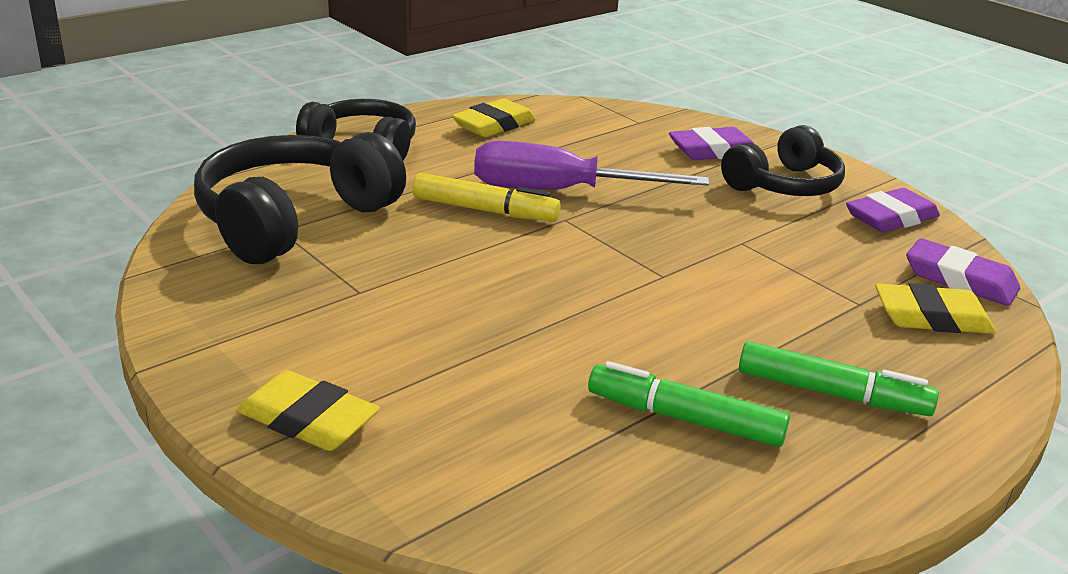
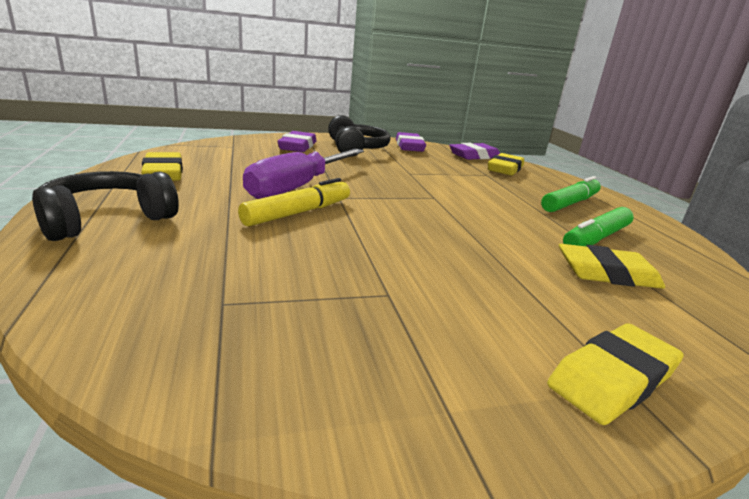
camera: 65 degrees left, 5 degrees down
black headphones [194,132,406,264] -> none
none -> yellow eraser [559,244,665,289]

